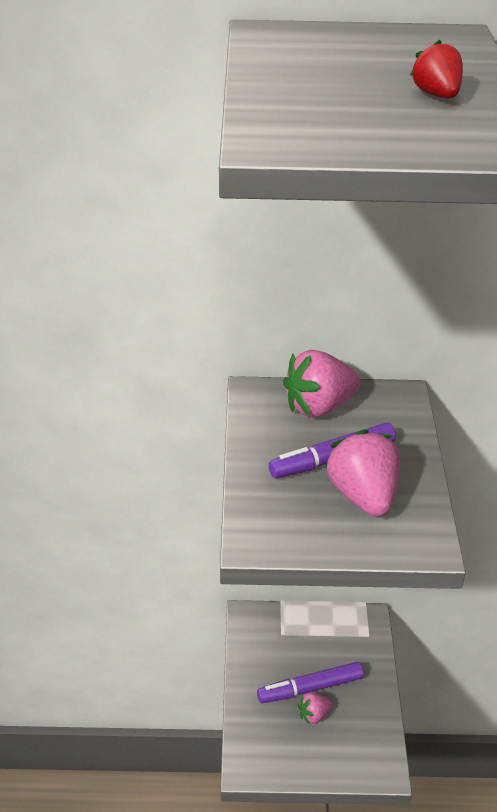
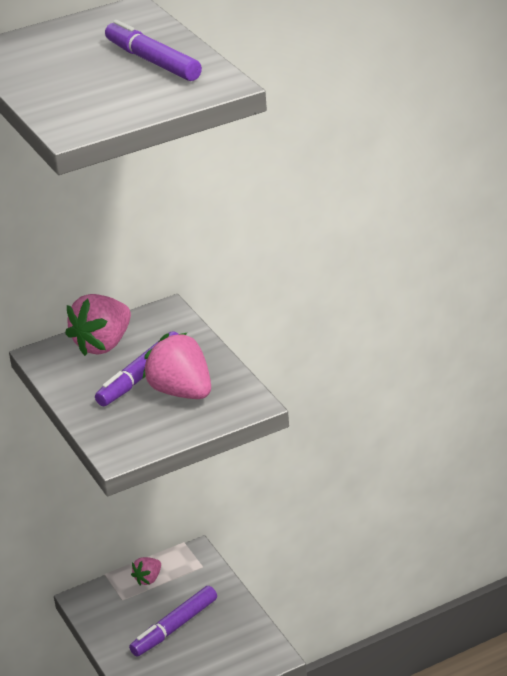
camera: 25 degrees left, 5 degrees down
pink strawberry [298,693,333,725] -> pink strawberry moved to [131,557,161,585]
red strawberry [410,40,463,98] -> purple marker [105,20,202,81]

